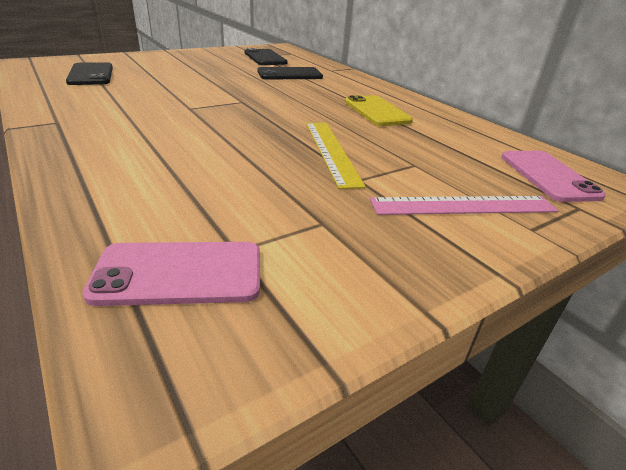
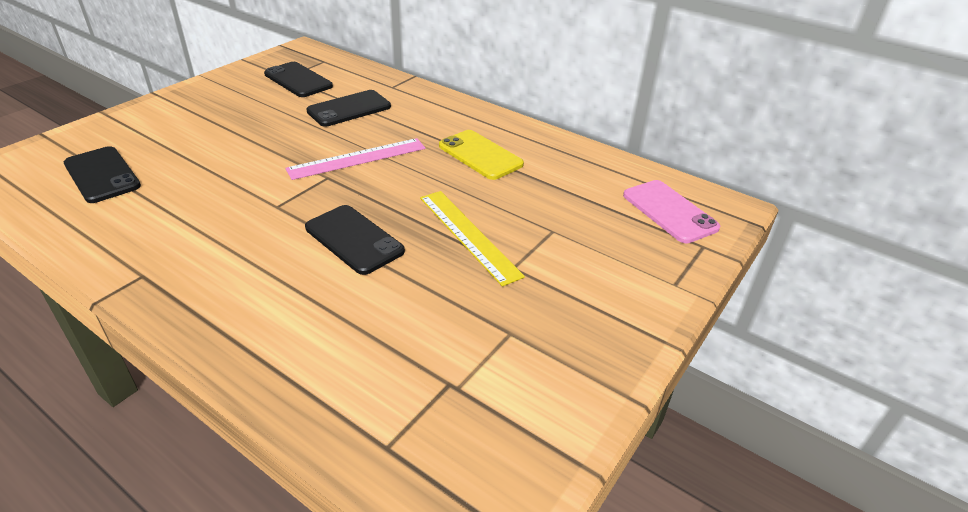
camera: 20 degrees left, 5 degrees up
pink phone [83,242,260,306] -> none
pink ruler [370,196,559,215] -> pink ruler moved to [285,138,426,180]
none -> black phone [305,205,405,275]

